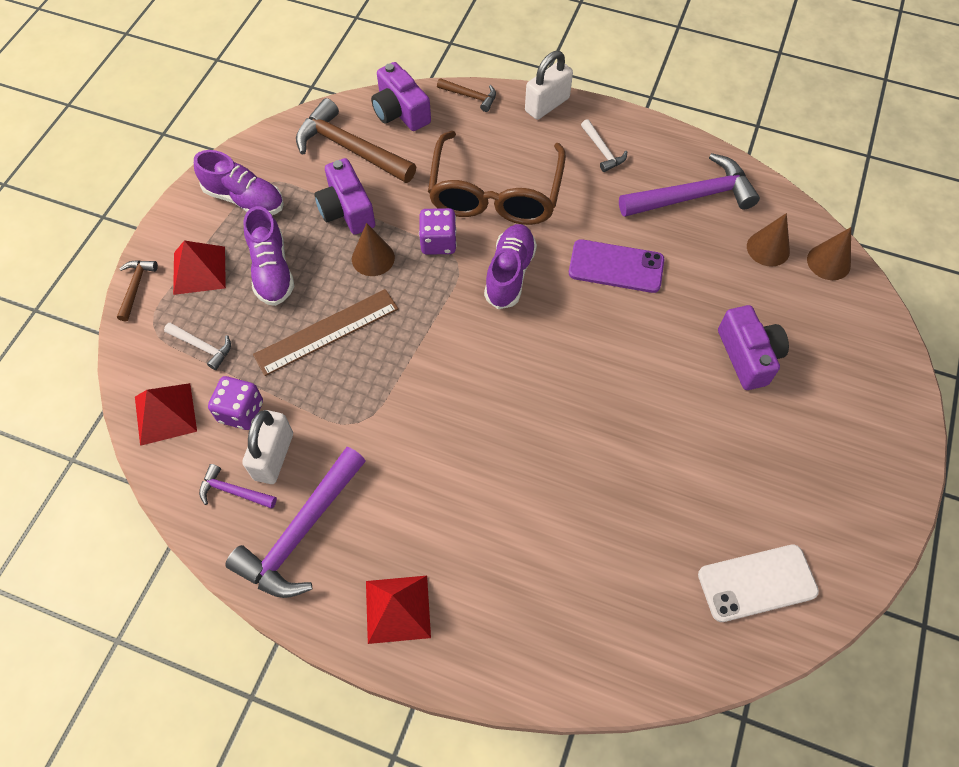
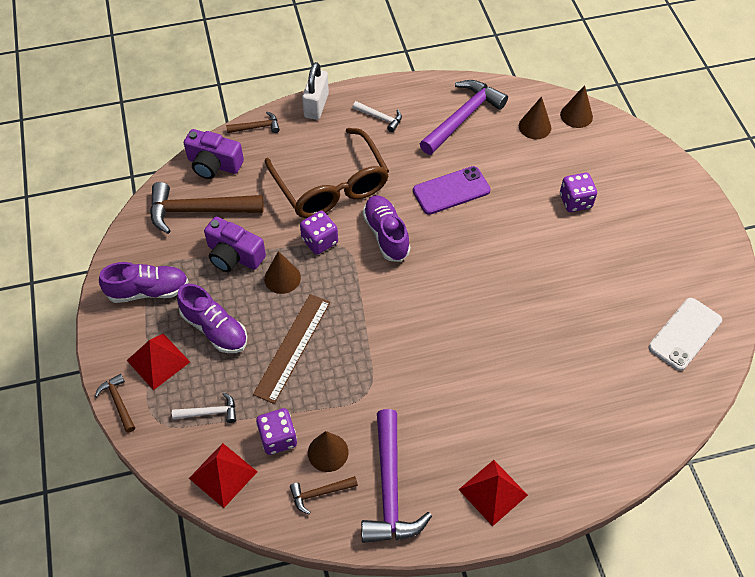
camera: 35 degrees left, 5 degrees down
purple hammer [199,464,277,509] -> brown hammer [290,476,358,514]
white padlock [242,410,293,484] -> brown cone [308,431,348,472]
purple camera [718,305,789,390] -> purple dice [560,173,597,212]

